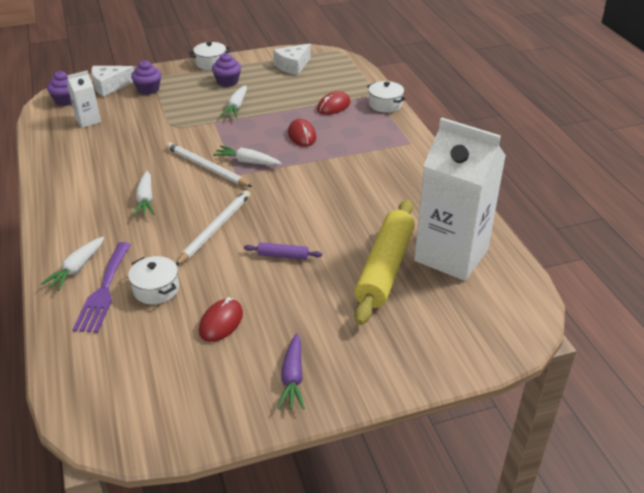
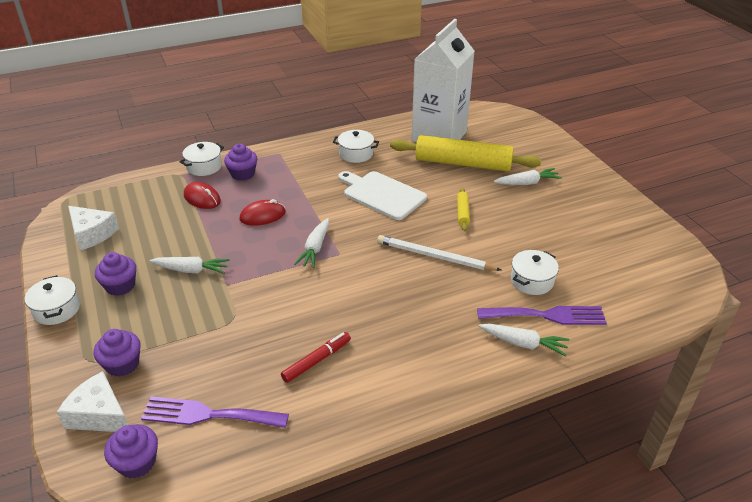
camera: 95 degrees left, 0 degrees up
white carton [67,70,101,128] -> purple fork [141,397,289,428]
white cheese [91,66,134,97] -> white cheese turned 150 degrees clockwise [57,371,128,432]
white carrot [133,171,154,217] -> white carrot moved to [494,168,562,185]
white pencil [167,142,252,187] -> none
red mouse [199,297,243,342] -> none
purple rolling pin [244,242,322,260] -> yellow rolling pin [457,188,470,231]
purple carrot [277,333,305,409] -> none
none -> purple cupcake [224,144,257,181]
none -> red marker [281,332,351,383]
none -> white pot [333,130,379,163]
none -> white cutting board [338,171,427,220]

